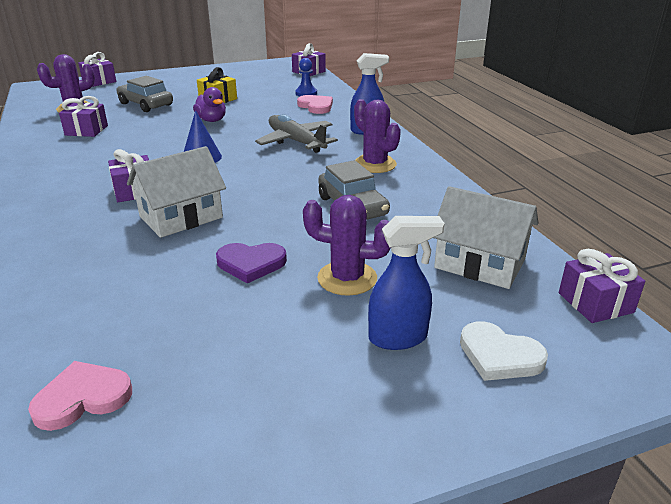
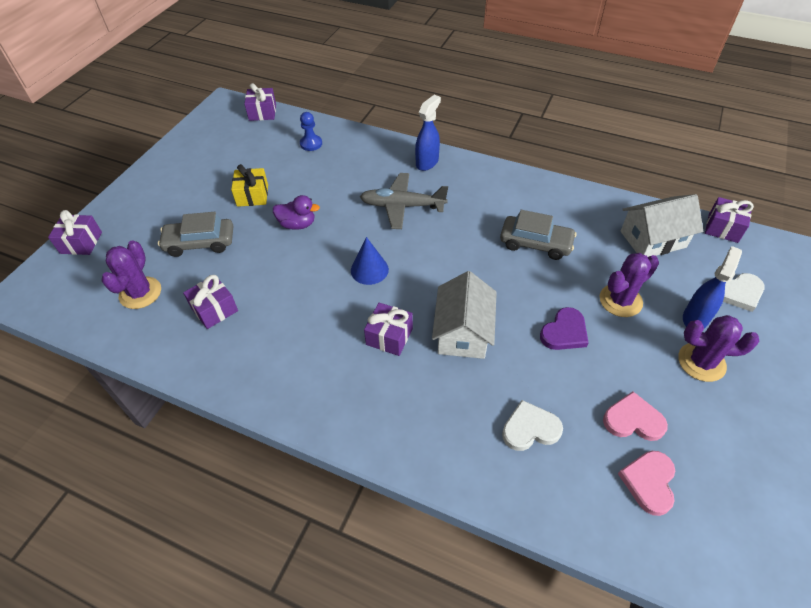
camera: 45 degrees left, 20 degrees up
pink heart [297,95,333,114] -> pink heart moved to [603,392,668,441]
purple cactus [354,99,401,173] -> purple cactus moved to [678,315,760,382]
none -> white heart [502,400,563,451]

